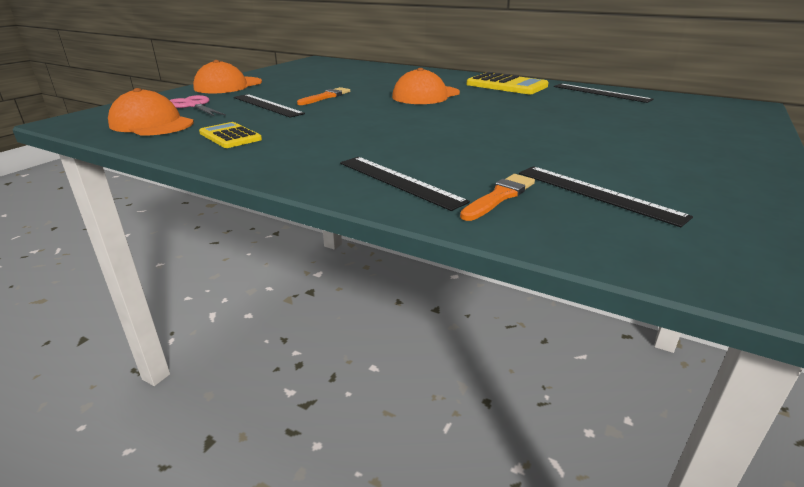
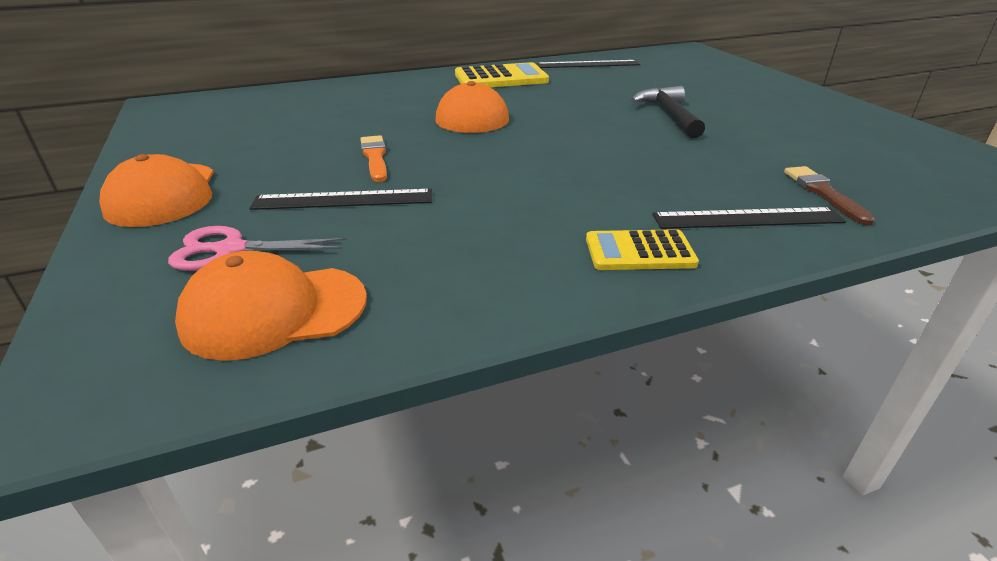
camera: 50 degrees left, 5 degrees up
yellow calculator [199,122,262,148] -> yellow calculator moved to [586,229,699,270]
orange brush [460,174,535,221] -> brown brush [784,166,875,225]
black ruler [519,166,693,227] -> none
none -> black hammer [631,86,705,138]

